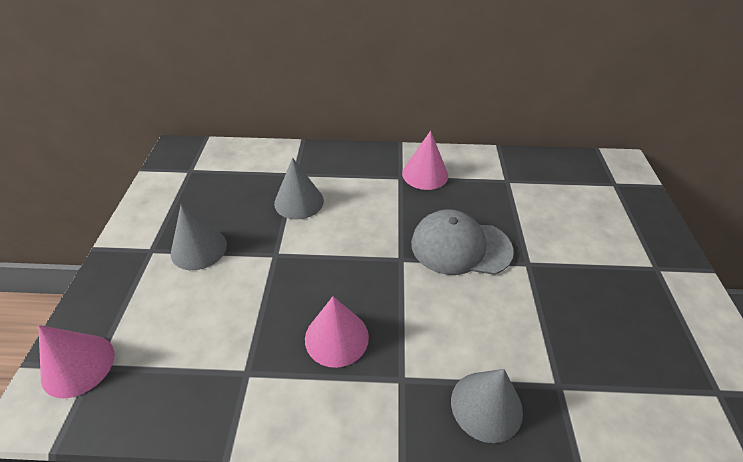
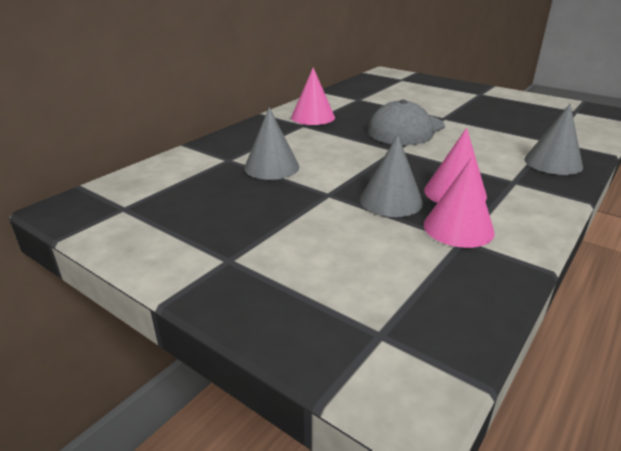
camera: 55 degrees left, 15 degrees down
pink cone [38,325,114,398] -> pink cone moved to [424,157,495,248]
grey cone [171,205,227,270] -> grey cone moved to [360,134,423,217]

